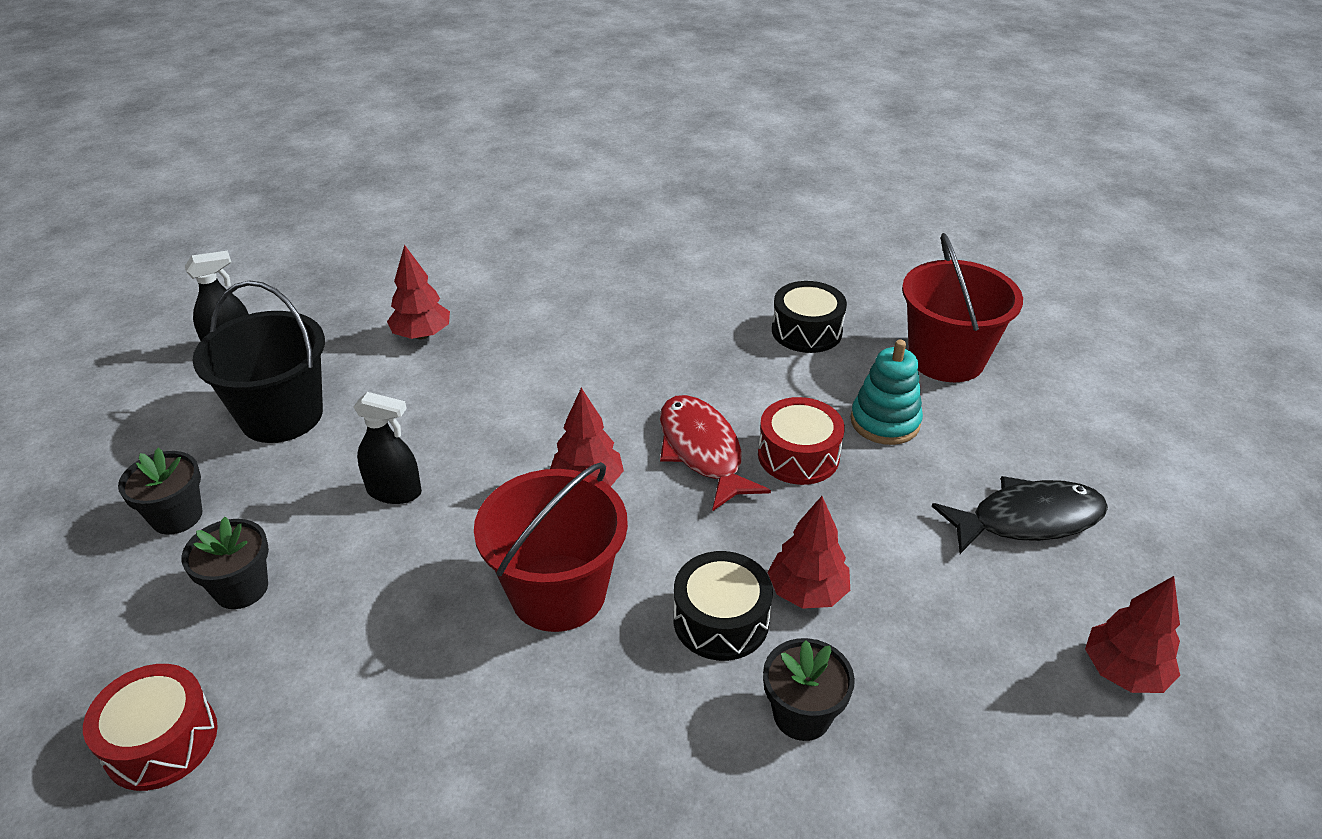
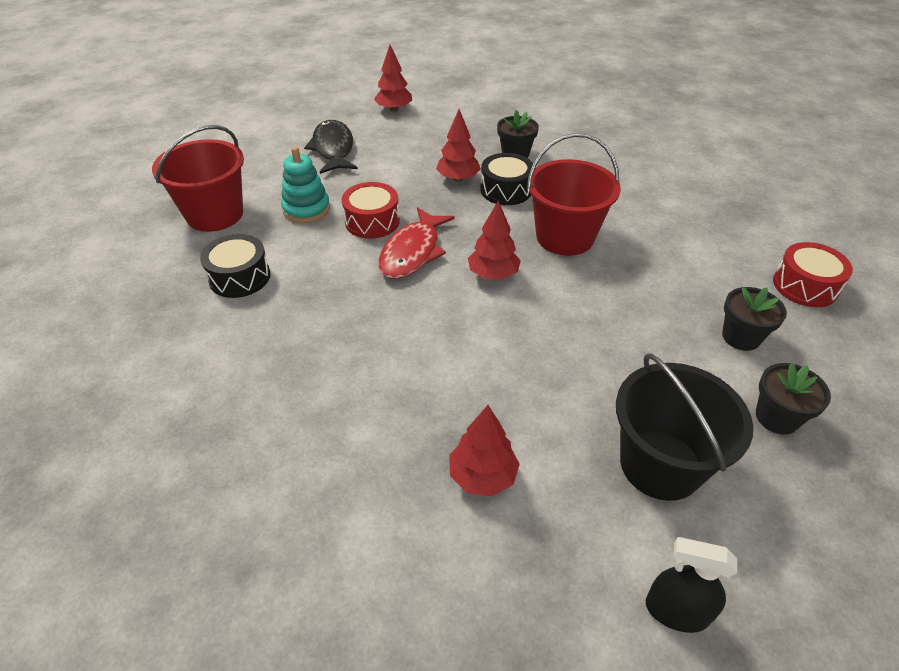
camera: 135 degrees left, 5 degrees up
black spray bottle [353,392,422,504] -> none
black fish [932,476,1108,554] -> black fish turned 45 degrees clockwise [304,120,358,174]

